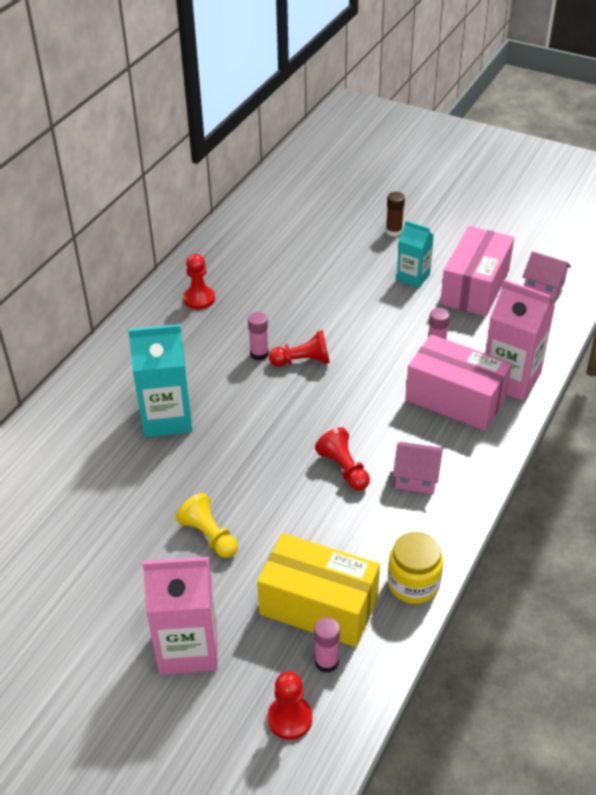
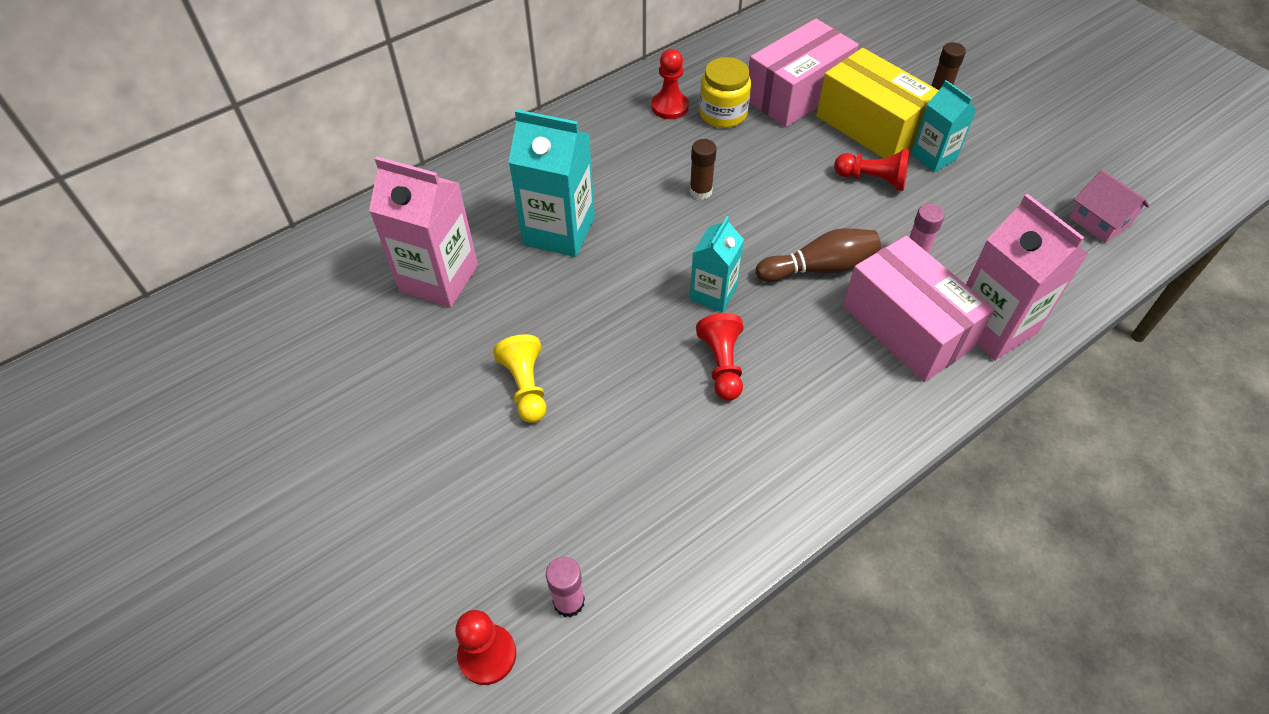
camera: 25 degrees right, 10 degrees up
pink carton [143,557,218,675] -> pink carton moved to [369,157,478,307]
pink glue stick [248,312,269,361] -> brown glue stick [690,139,717,200]
yellow box [257,533,380,647] -> yellow box moved to [816,48,939,158]
red pawn [269,330,330,367] -> red pawn moved to [834,149,910,191]
yellow jar [388,532,443,604] -> yellow jar moved to [699,57,751,128]
pink house [393,442,443,494] -> none
pink box [440,226,514,316] -> pink box moved to [749,18,859,127]
none -> turquoise carton [690,216,744,312]
none -> brown bowling pin [756,228,881,282]

